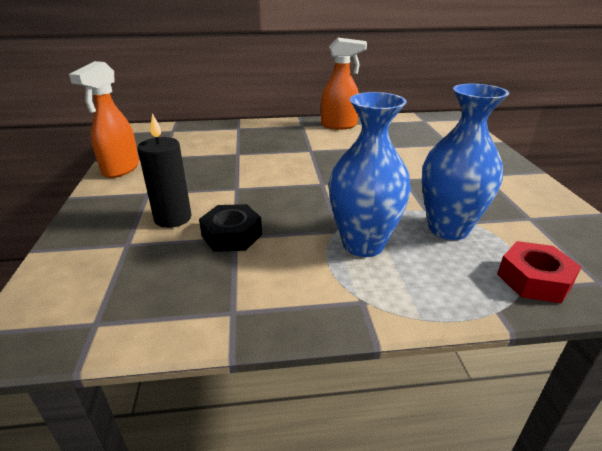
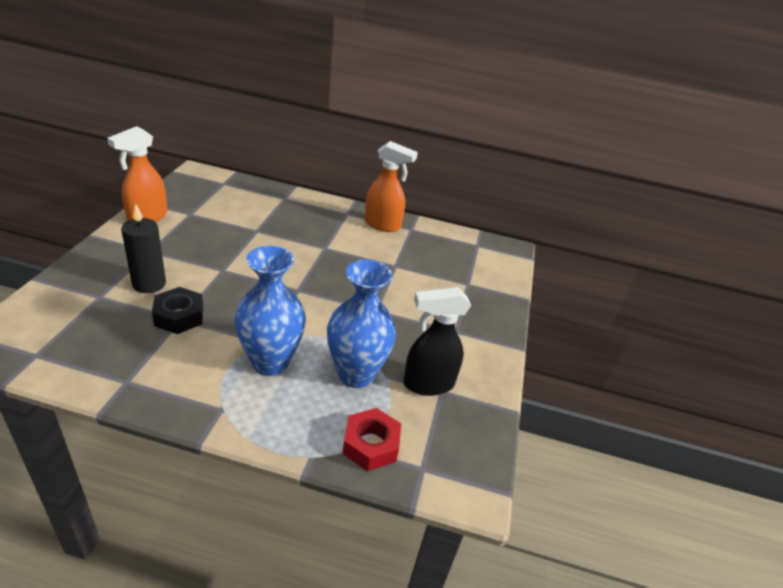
camera: 15 degrees right, 5 degrees up
none -> black spray bottle [403,287,471,396]

